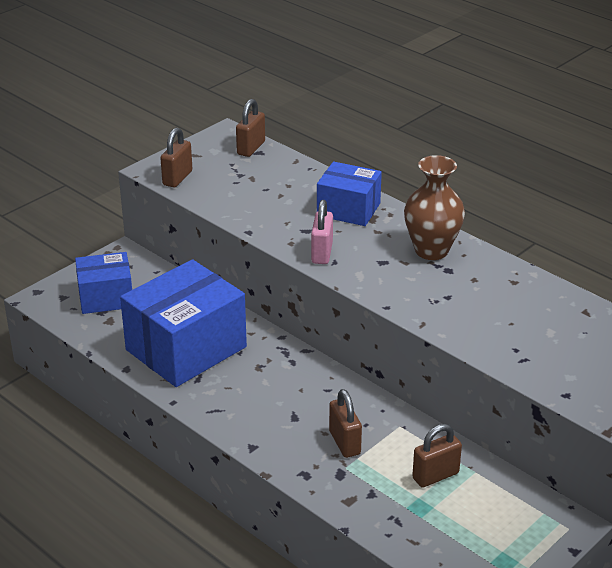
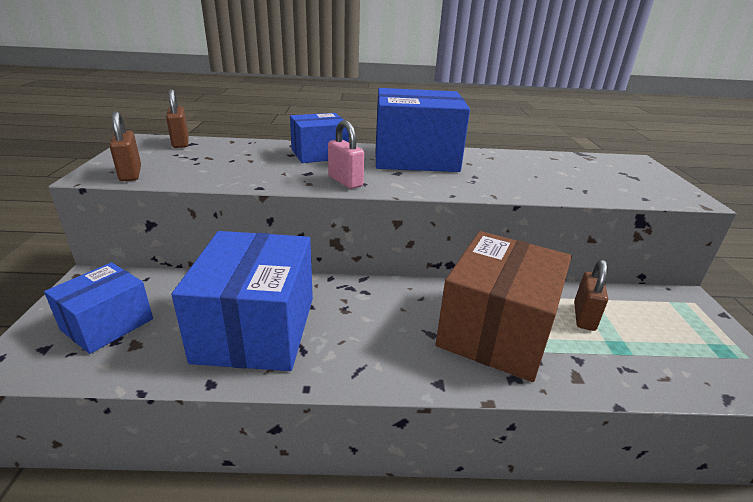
camera: 45 degrees left, 5 degrees down
brown padlock [329,389,362,458] -> brown box [436,231,572,382]
brown vase [404,155,465,260] -> blue box [375,88,470,172]

